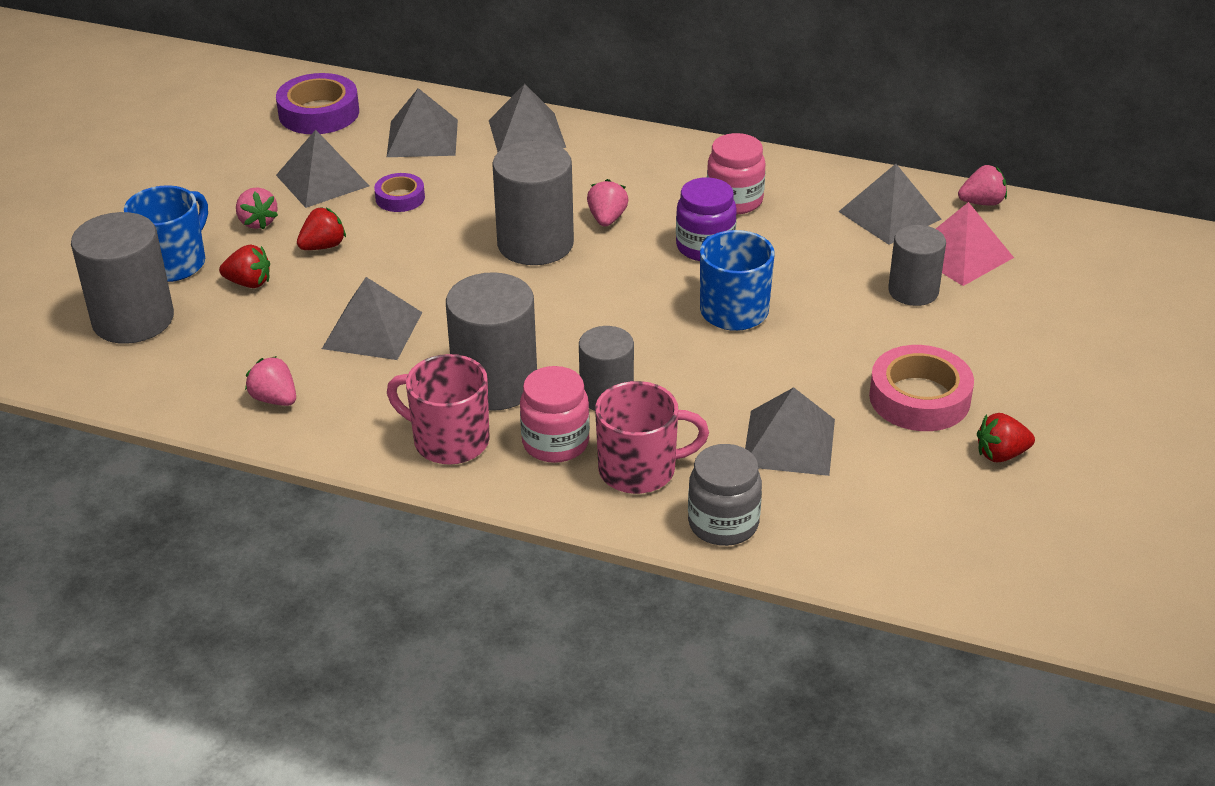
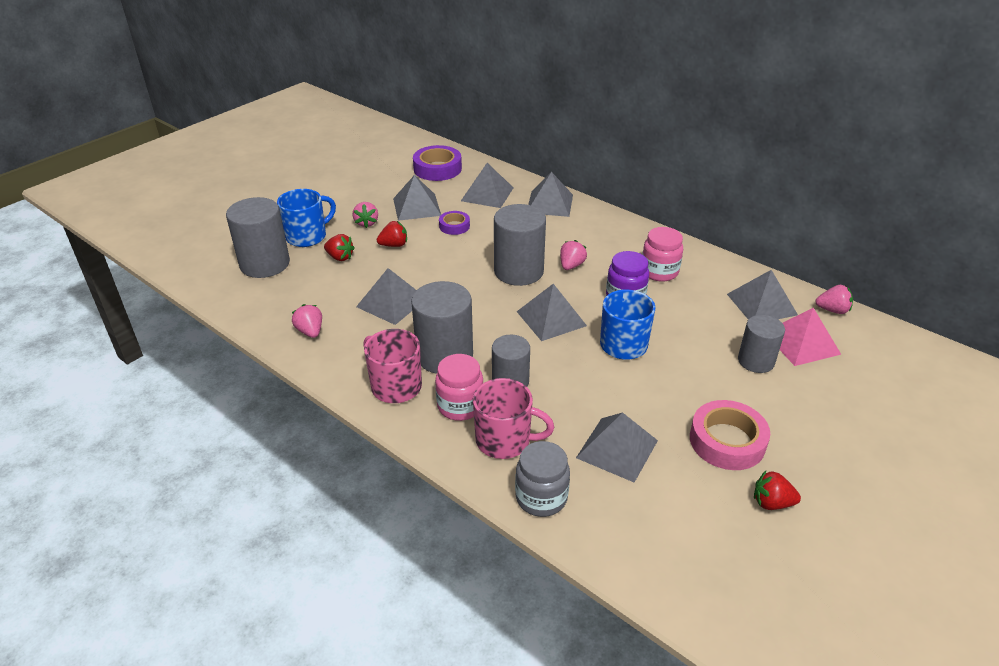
camera: 20 degrees right, 0 degrees up
none -> grey pyramid [517,284,587,341]

